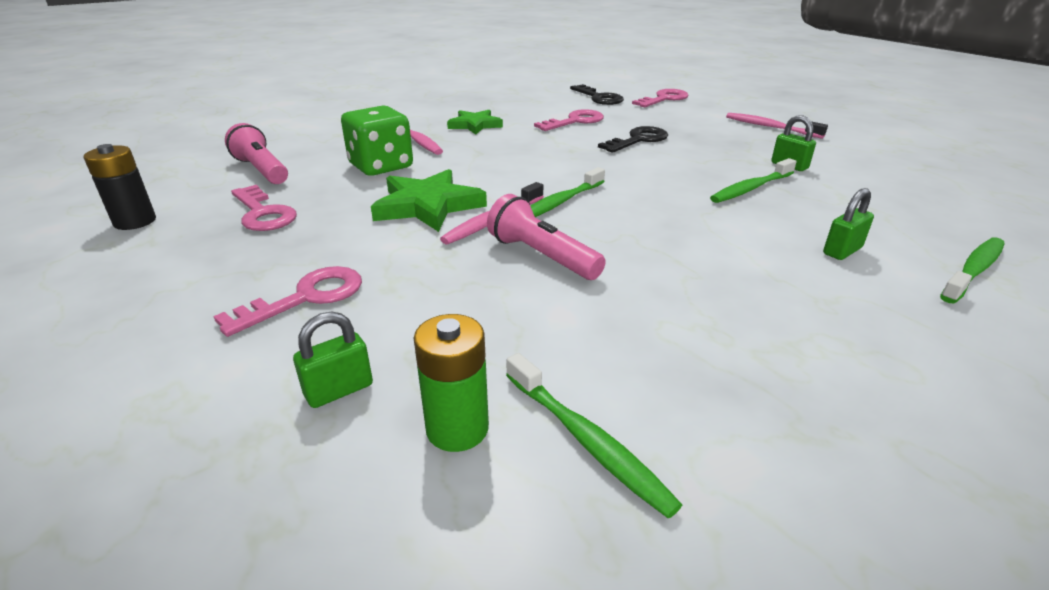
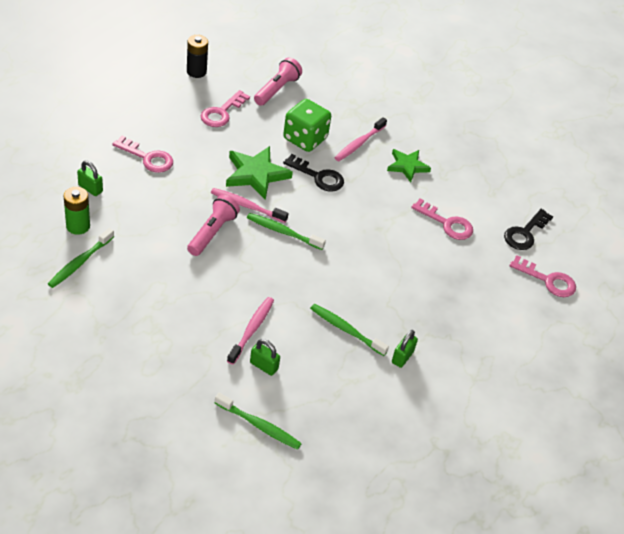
camera: 65 degrees right, 15 degrees up
black key [598,126,668,153] -> black key moved to [283,154,344,192]
pink toothbrush [726,113,828,139] -> pink toothbrush moved to [227,297,274,365]

